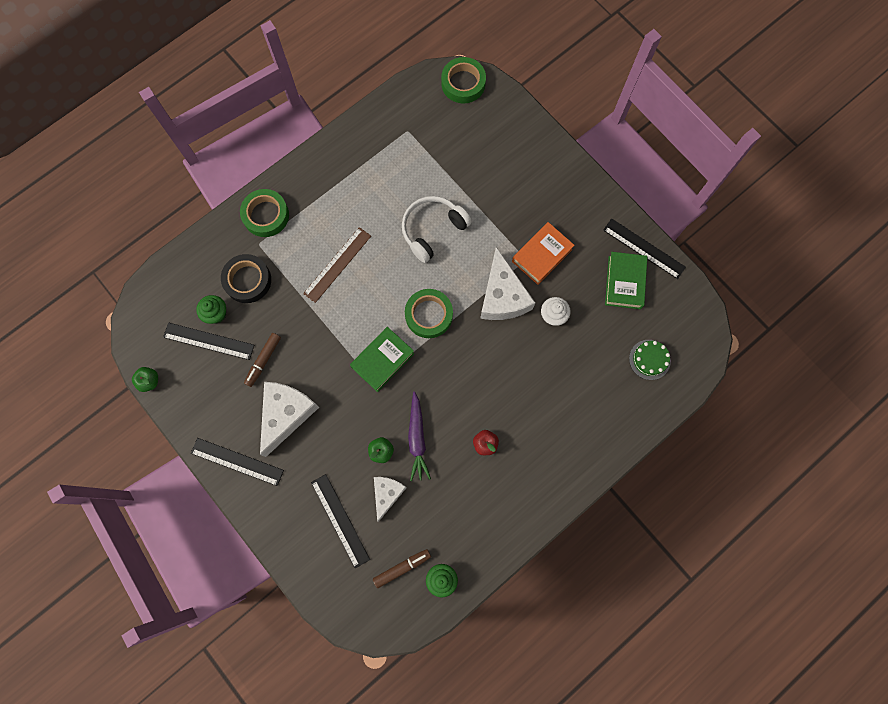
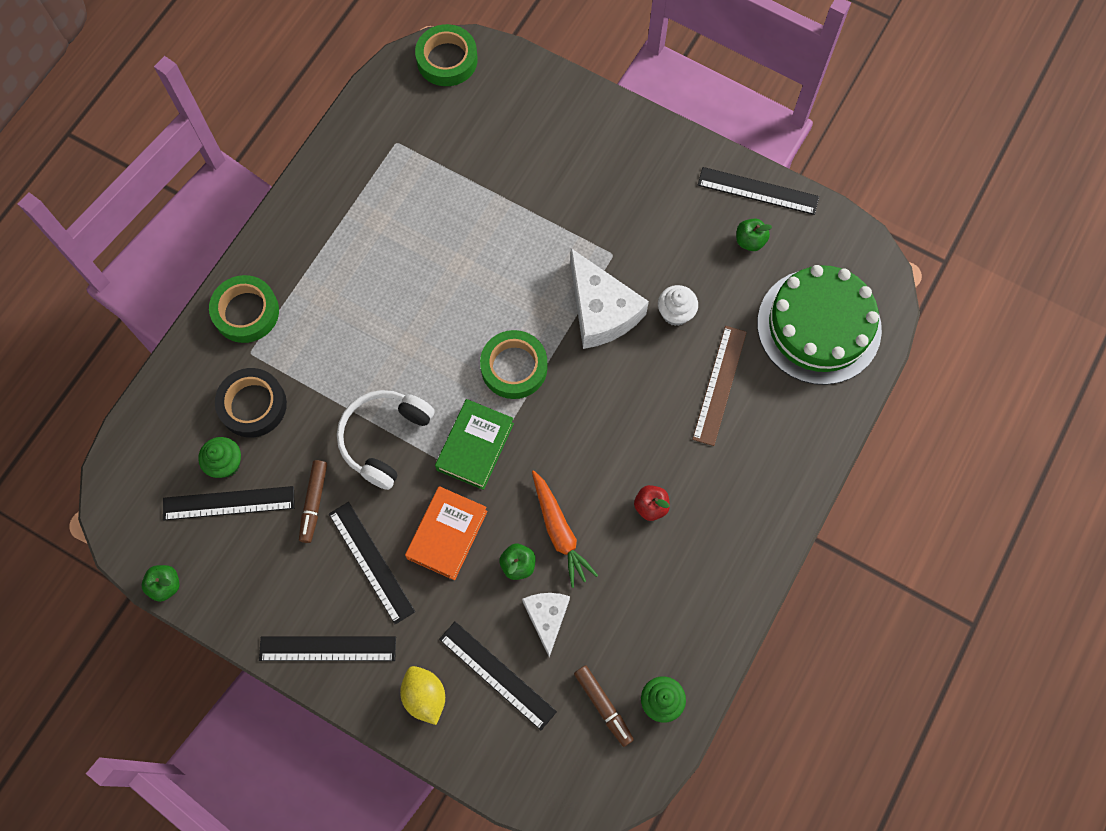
camera: 20 degrees left, 5 degrees down
white cheese [260,382,319,457] -> black ruler [329,502,415,625]
brown ruler [303,227,371,303] -> brown ruler moved to [692,326,747,446]
brown marker [373,549,431,588] -> brown marker turned 105 degrees clockwise [574,665,634,747]
white headphones [402,196,472,263] -> white headphones moved to [337,390,435,490]
purple carrot [408,391,431,481] -> orange carrot [532,470,598,588]
orange book [512,222,574,285] -> orange book moved to [405,486,488,580]
green book [605,252,647,309] -> green apple [736,219,772,251]
green cake [629,340,671,380] -> green cake [757,265,882,385], size x2.20
none -> yellow lemon [400,666,445,725]

